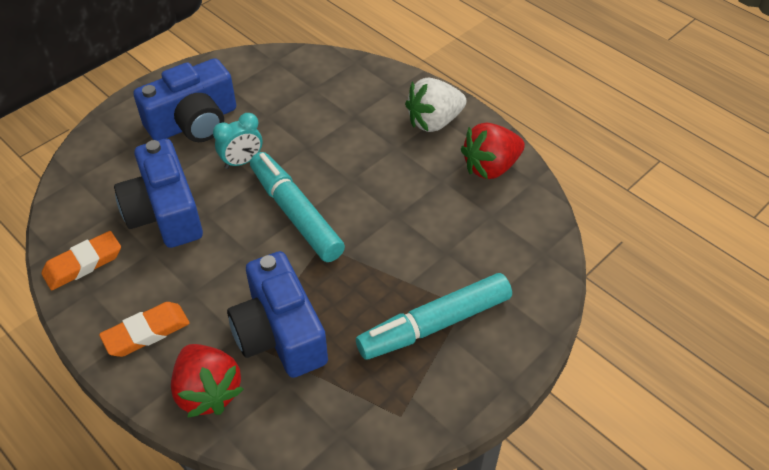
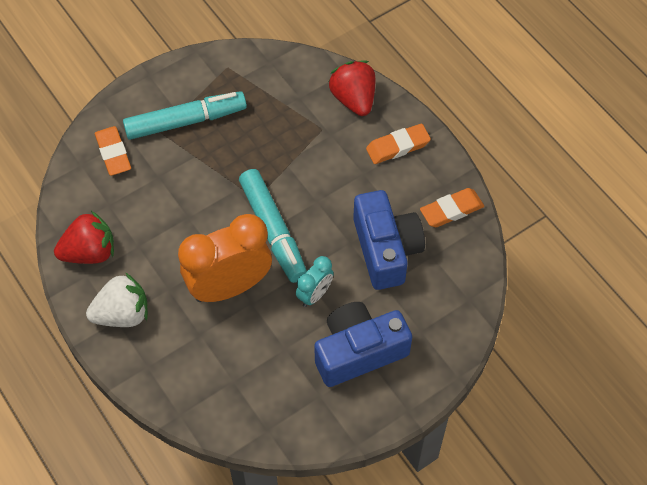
camera: 170 degrees left, 10 degrees up
turquoise clock [213,113,262,169] -> turquoise clock turned 150 degrees clockwise [296,256,334,307]
blue camera [227,251,328,378] -> none
none -> orange eraser [95,126,131,176]
none -> orange clock [178,214,272,302]

